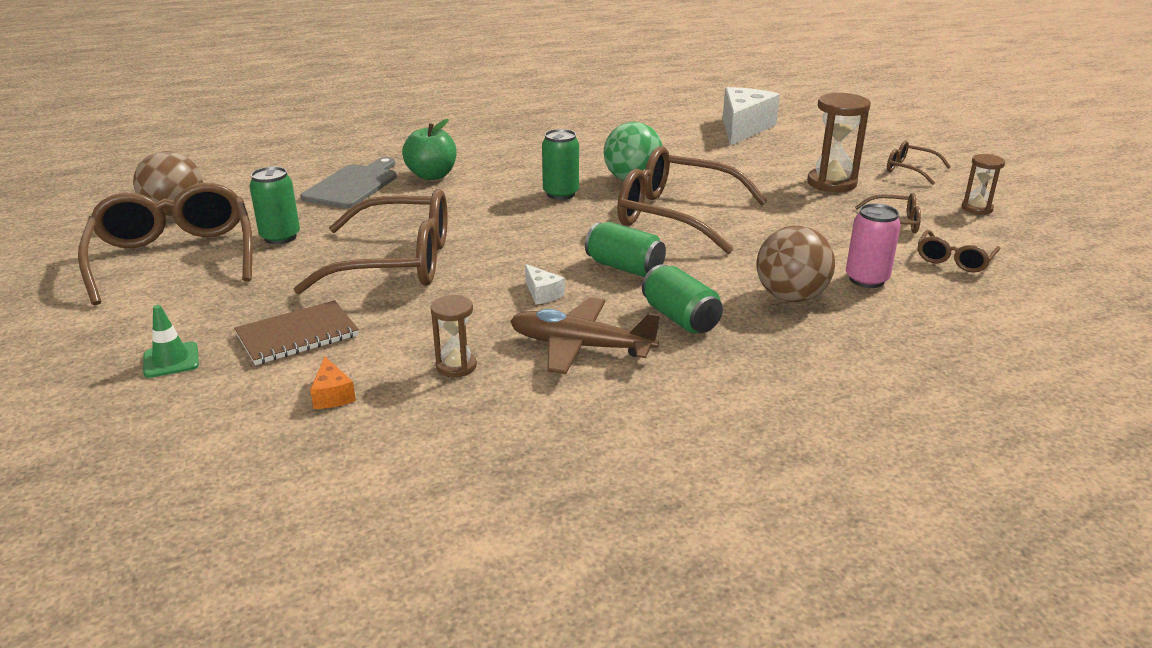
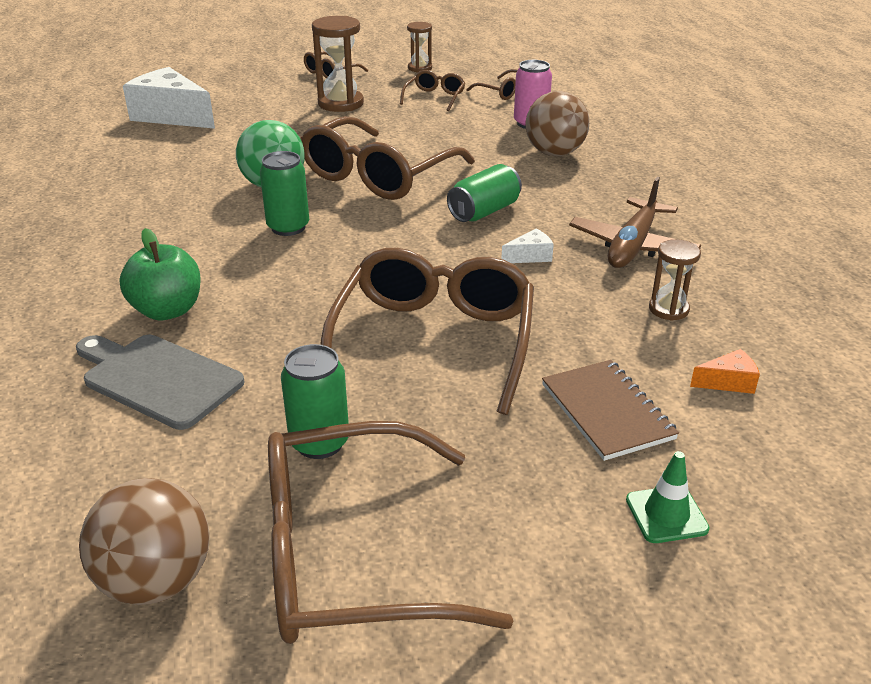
camera: 80 degrees left, 5 degrees up
green can [642,264,723,333] -> none

